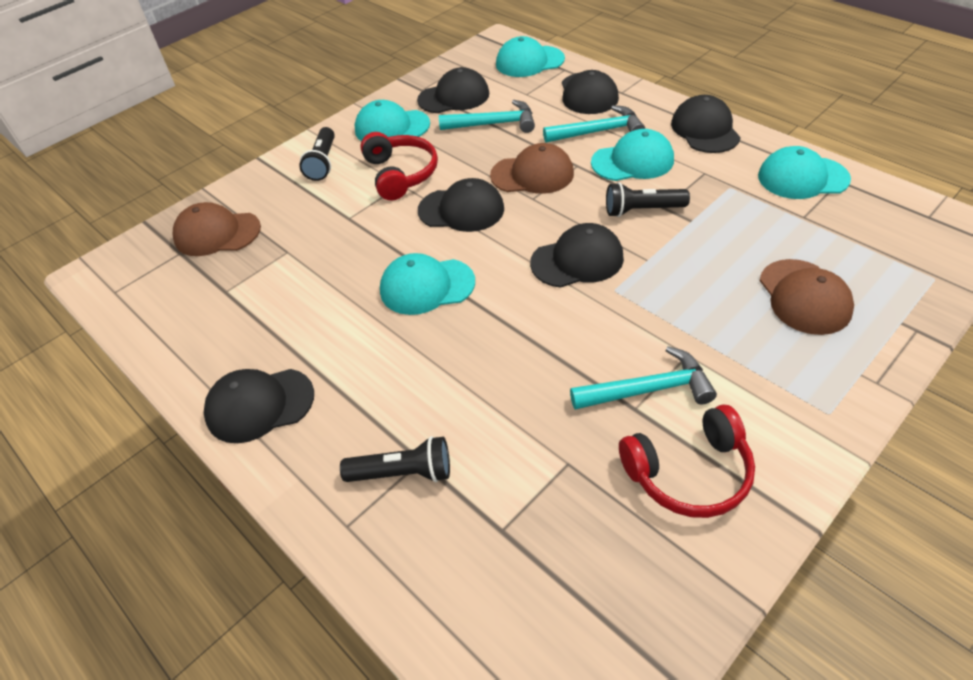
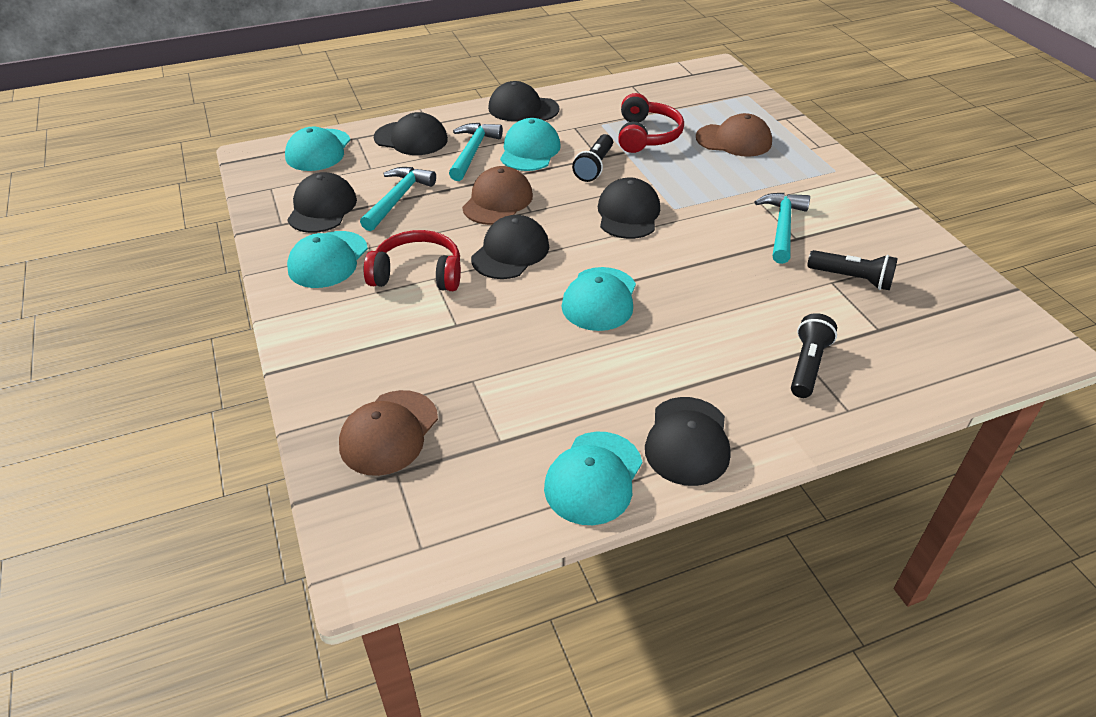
camera: 70 degrees left, 5 degrees down
black flashlight [299,127,335,181] -> black flashlight moved to [807,250,898,290]
red headphones [619,405,755,518] -> red headphones moved to [618,93,684,153]
turquoise cap [758,146,851,199] -> turquoise cap moved to [544,432,642,525]

